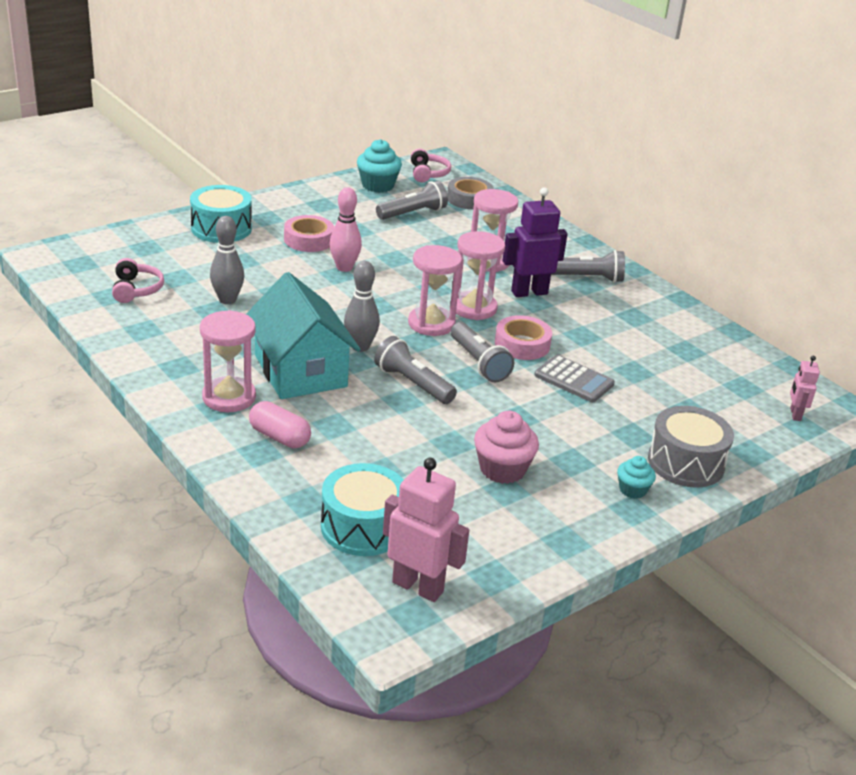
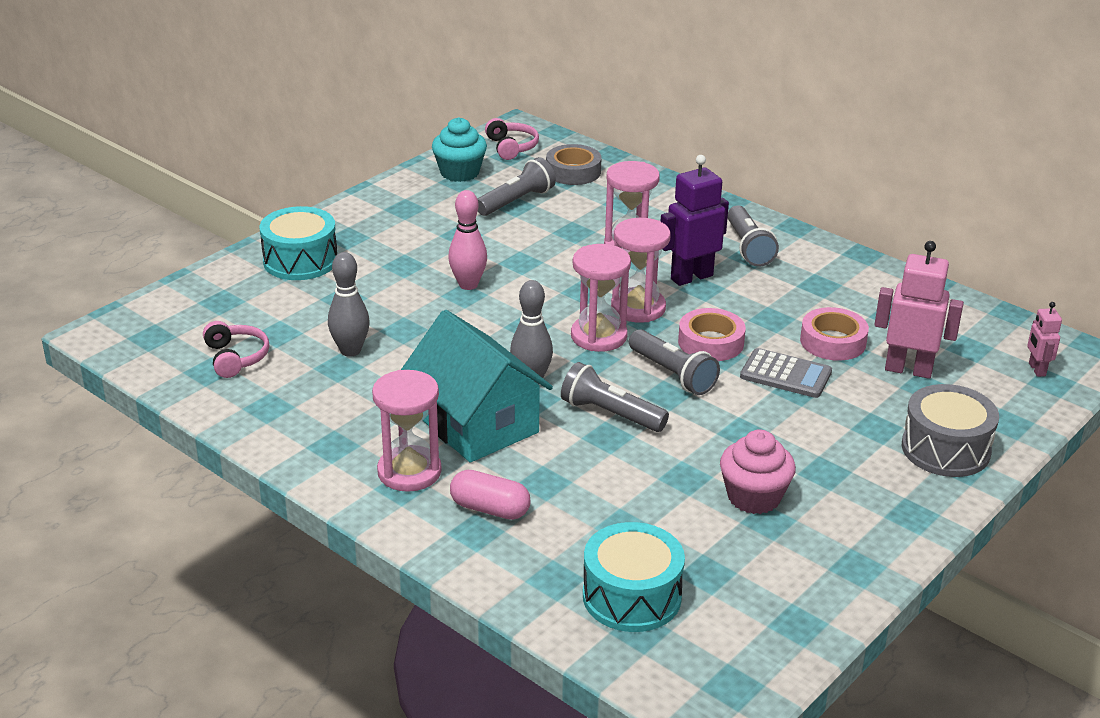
camera: 10 degrees left, 0 degrees up
pink tape [284,215,334,252] -> pink tape moved to [800,307,869,361]
pink robot [383,458,469,602] -> pink robot moved to [874,241,964,379]
grey flashlight [551,250,625,283] -> grey flashlight turned 90 degrees clockwise [728,205,779,267]
turquoise cupcake [617,456,656,499] -> none

